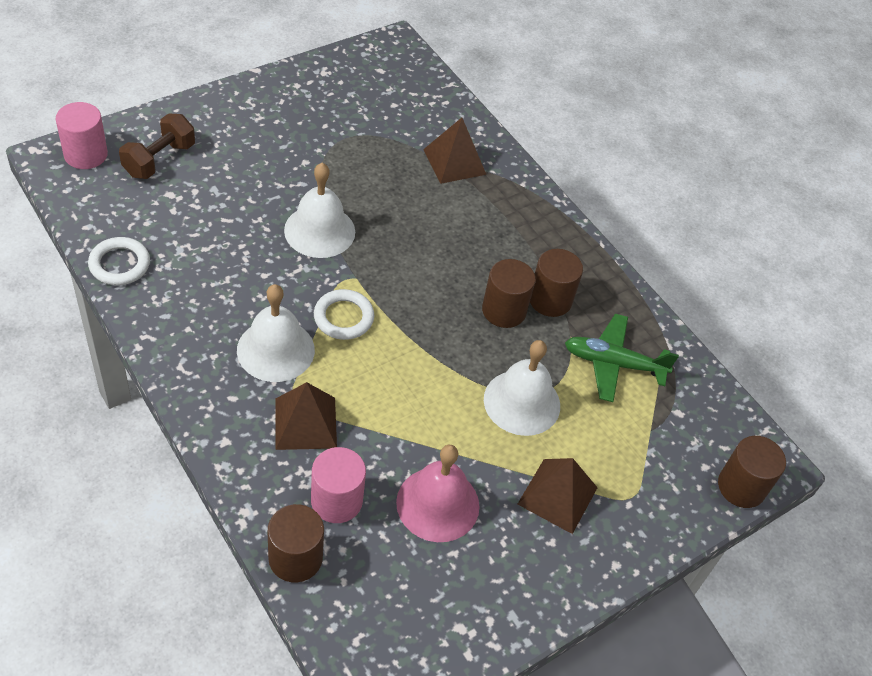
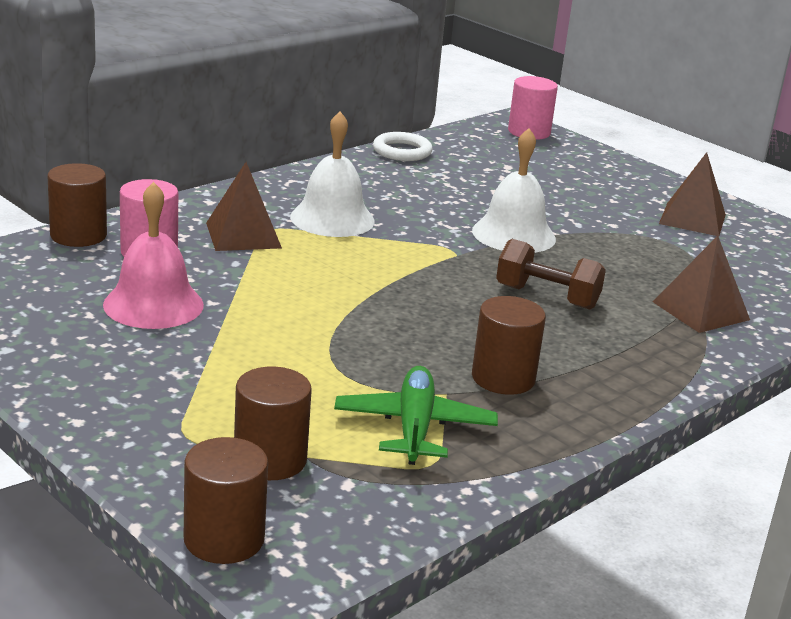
camera: 85 degrees right, 25 degrees down
brown dumbbell [119,114,195,179] -> brown dumbbell moved to [496,239,606,310]
white ring [314,289,374,340] -> none
brown cylinder [482,259,536,328] -> brown cylinder moved to [234,367,312,480]
white bell [484,340,560,436] -> none
brown pyramid [518,458,598,534] -> brown pyramid moved to [659,152,726,236]

